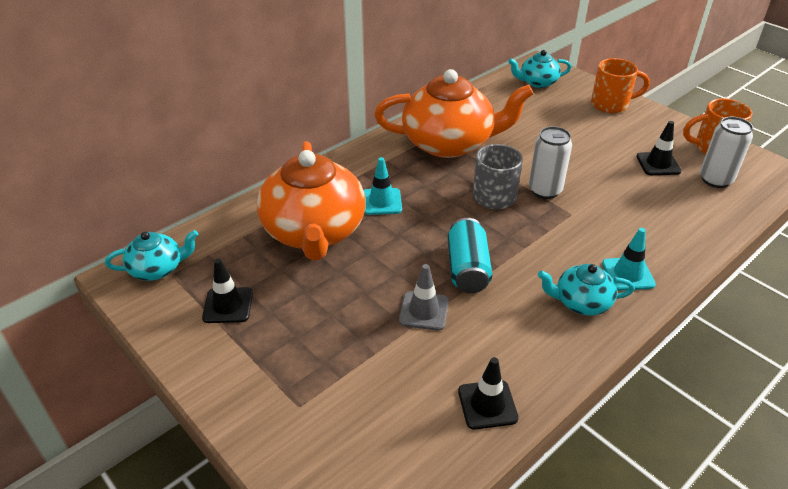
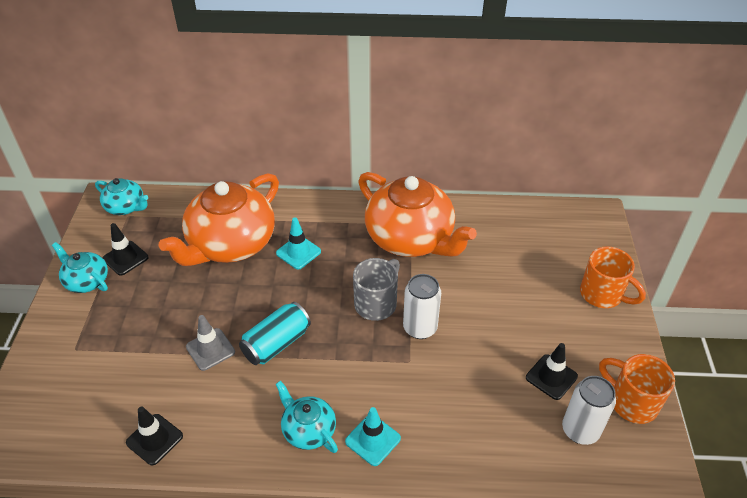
camera: 45 degrees right, 5 degrees up
turquoise teapot [508,50,571,88] -> turquoise teapot moved to [52,242,108,293]

